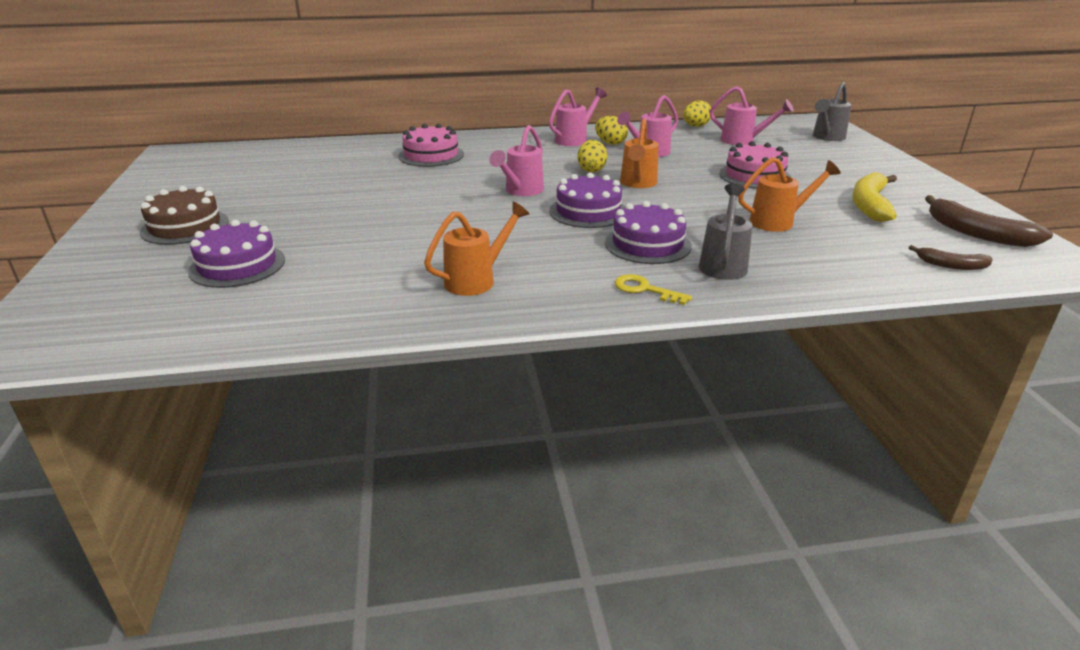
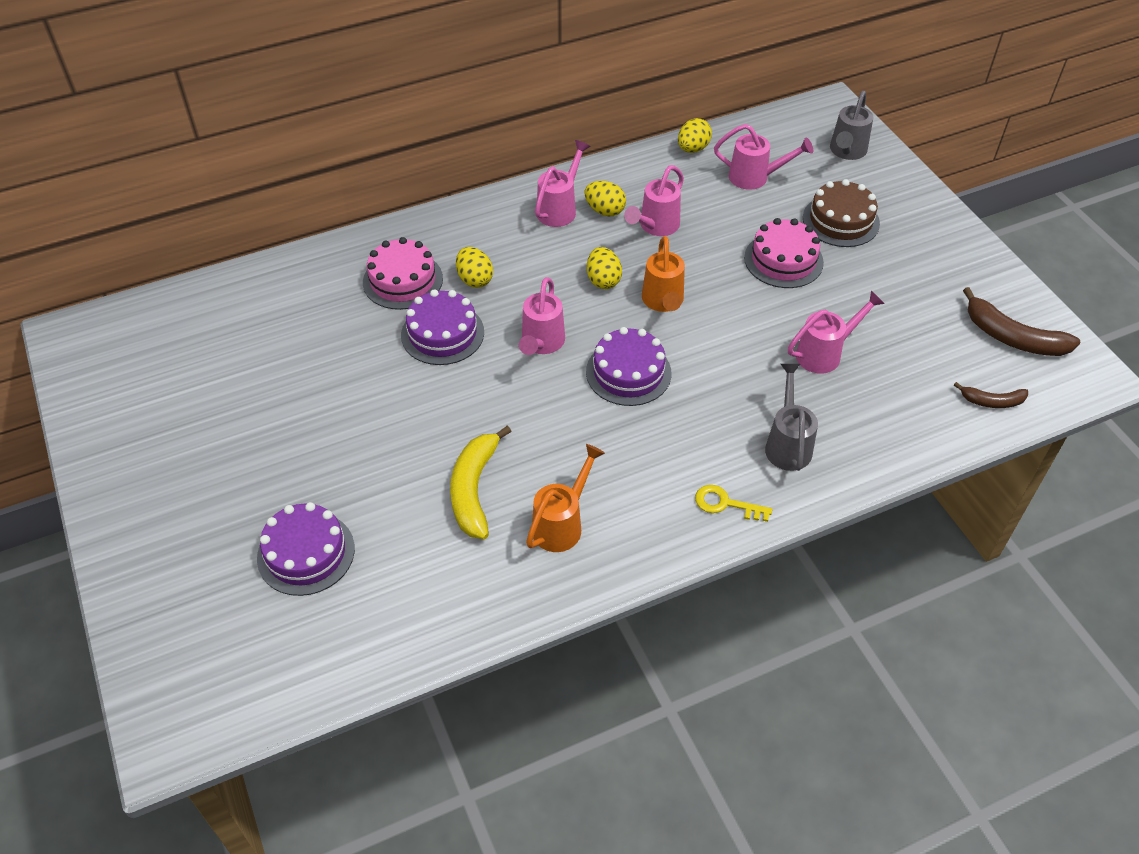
camera: 15 degrees left, 20 degrees up
brown cake [140,186,229,245] -> brown cake moved to [803,179,880,247]
purple cake [605,201,692,264] -> purple cake moved to [401,289,484,365]
orange watering can [738,157,841,232] -> pink watering can [788,290,885,374]
yellow banana [852,172,897,222] -> yellow banana moved to [450,425,512,539]
none -> yellow egg [456,247,493,288]

